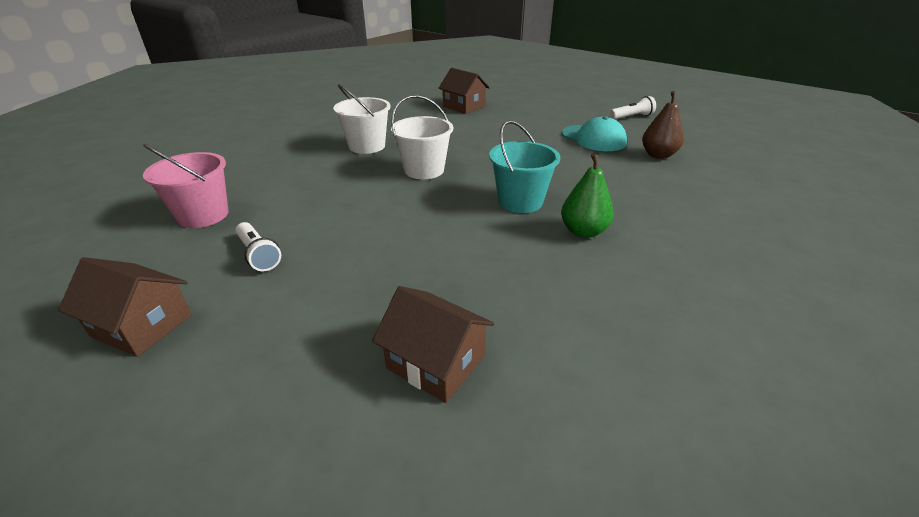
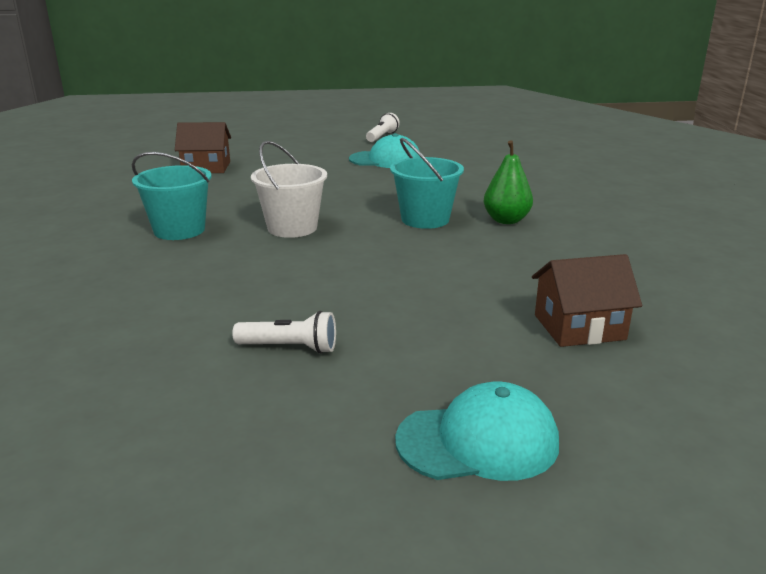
camera: 45 degrees left, 10 degrees down
brown house [58,257,192,357] -> none
pink bucket [143,144,229,228] -> none
white bucket [333,84,391,154] -> turquoise bucket [132,152,212,240]
brown pear [642,91,684,159] -> none
none -> turquoise cap [395,381,559,481]

